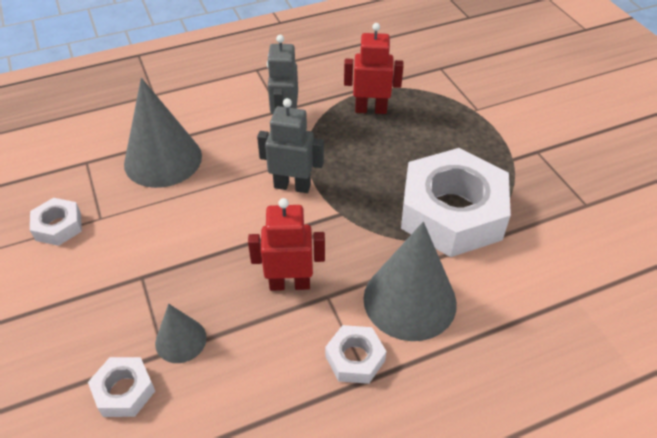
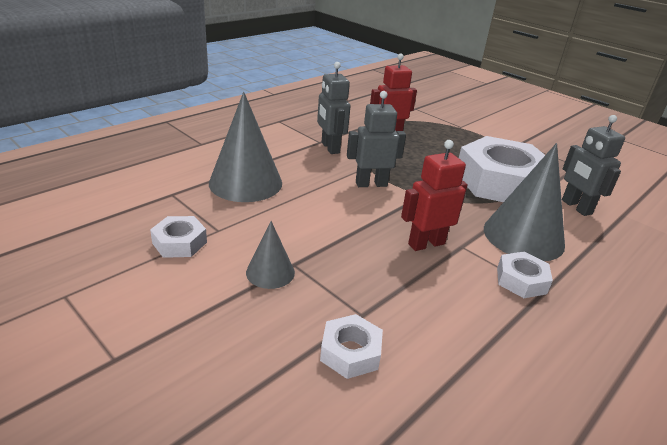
camera: 25 degrees left, 15 degrees down
grey cone [155,304,207,363] -> grey cone moved to [246,221,295,289]
none -> grey robot [562,115,625,216]

